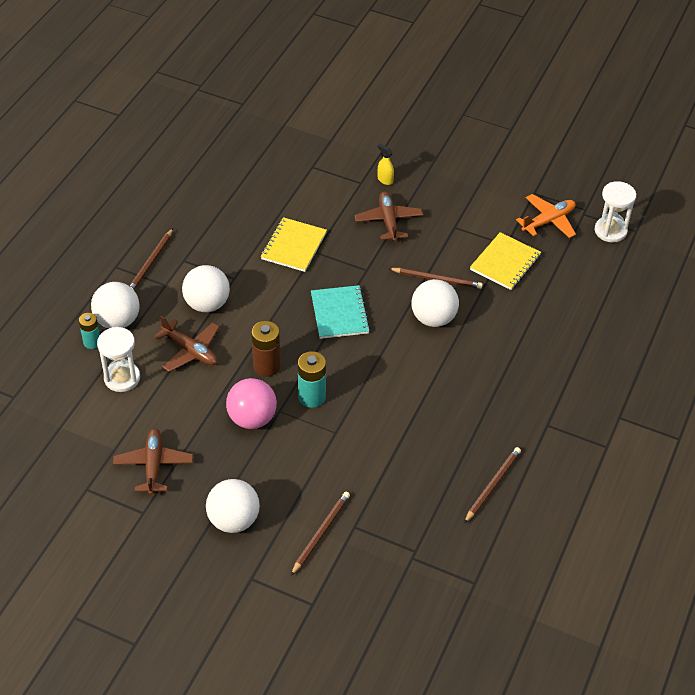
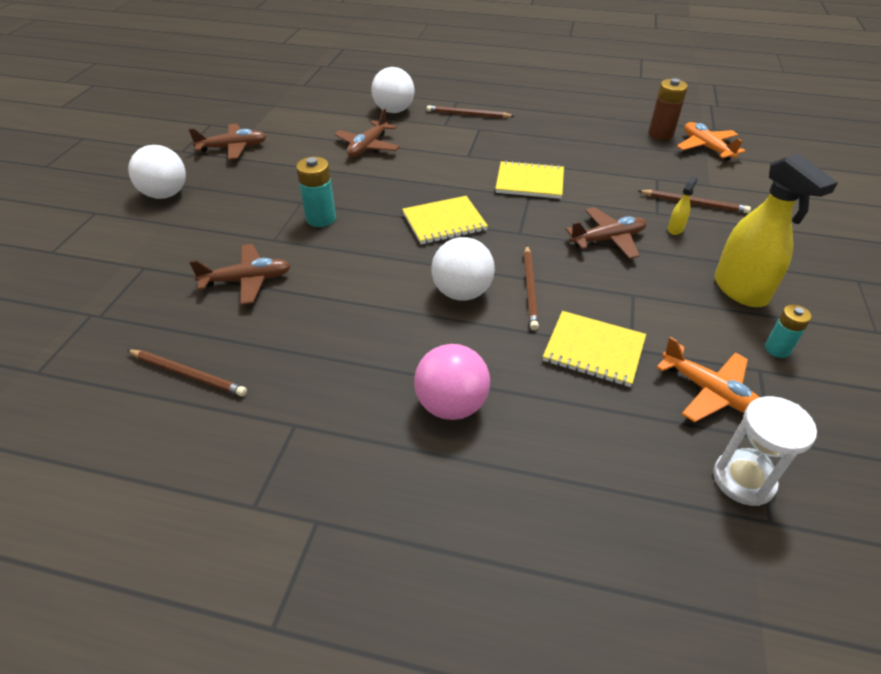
camera: 80 degrees right, 5 degrees down
turquoise battery [79,313,100,349] -> turquoise battery moved to [765,304,812,358]
white hourglass [97,327,140,392] -> none
white ball [182,265,230,312] -> none
pink ball [226,378,277,429] -> pink ball moved to [414,344,490,420]
brown battery [251,321,281,377] -> brown battery moved to [648,78,688,140]
brown pencil [291,492,350,576] -> brown pencil moved to [638,190,751,213]
turquoise notebook [311,285,370,339] -> yellow notebook [402,196,488,244]
none -> brown plane [189,244,291,305]
none -> orange plane [677,122,745,161]
none -> yellow spray bottle [715,153,838,307]

